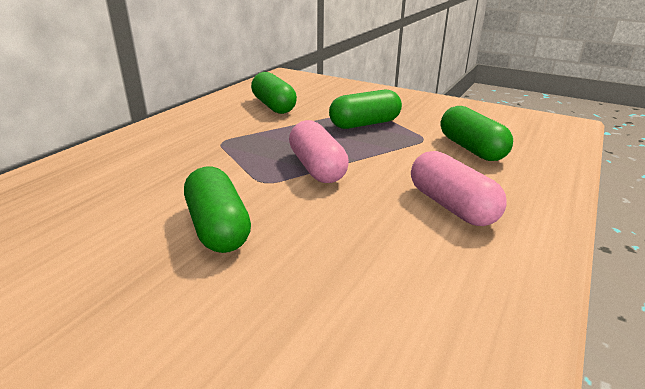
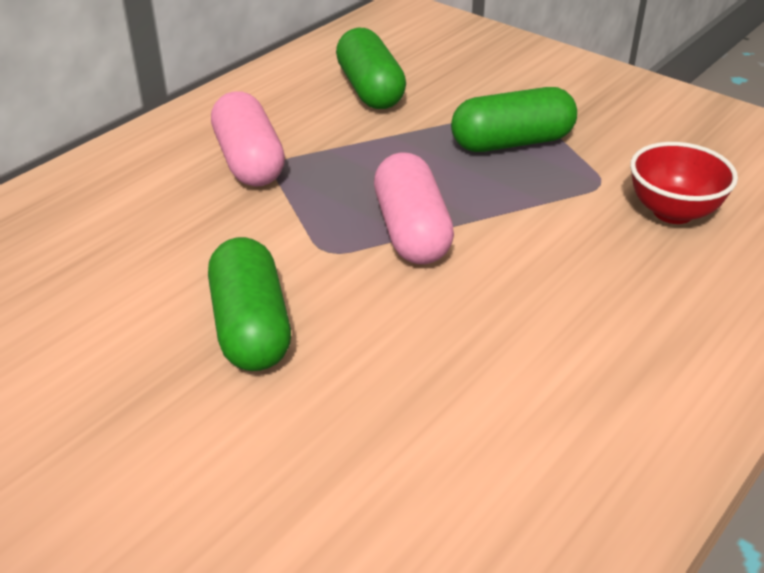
camera: 10 degrees right, 10 degrees up
pink capsule [411,151,507,226] -> pink capsule moved to [211,91,285,187]
green capsule [441,106,513,161] -> red bowl [630,142,738,224]

